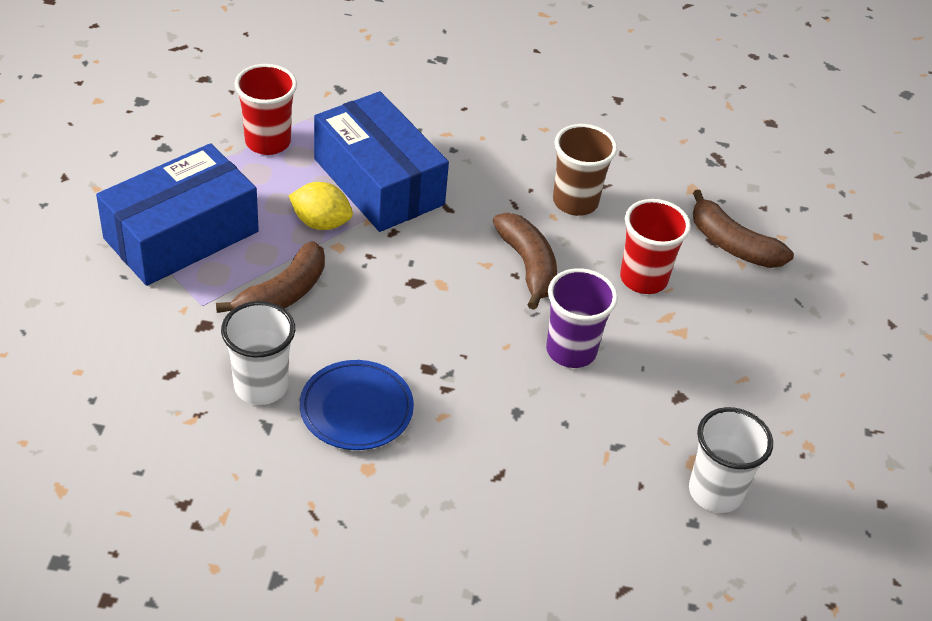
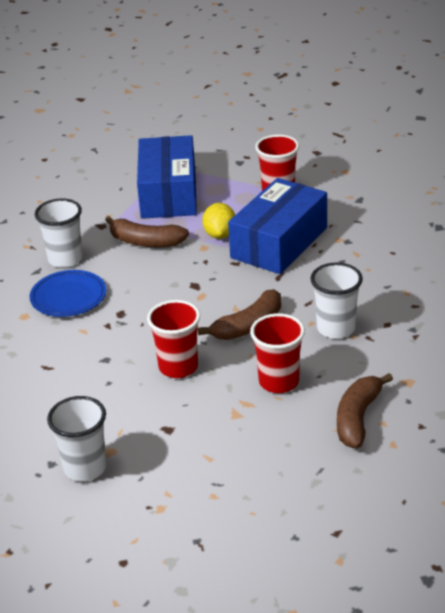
camera: 75 degrees right, 10 degrees down
blue box [96,143,259,286] -> blue box turned 60 degrees clockwise [137,135,197,219]
purple cup [546,268,618,368] -> red cup [147,300,200,378]
brown cup [553,124,617,216] -> white cup [310,263,363,339]

